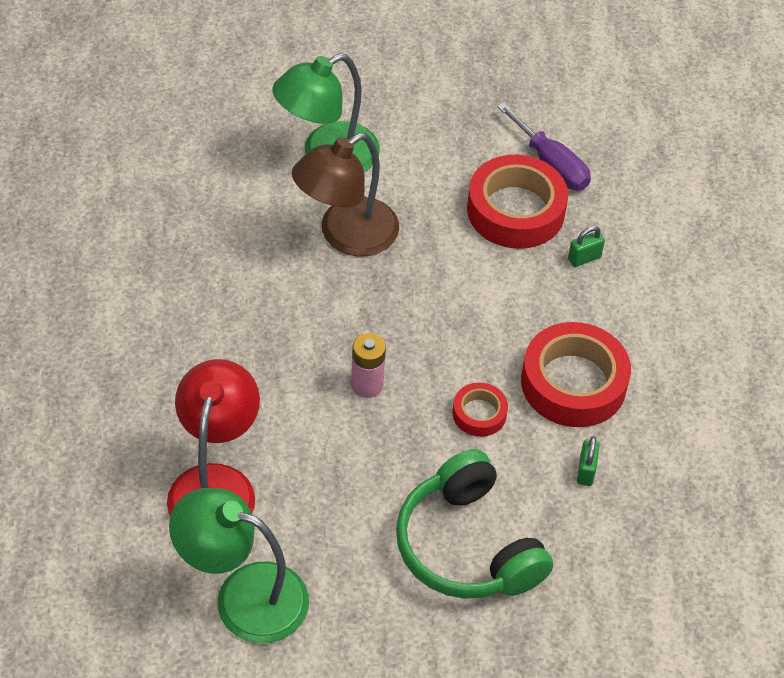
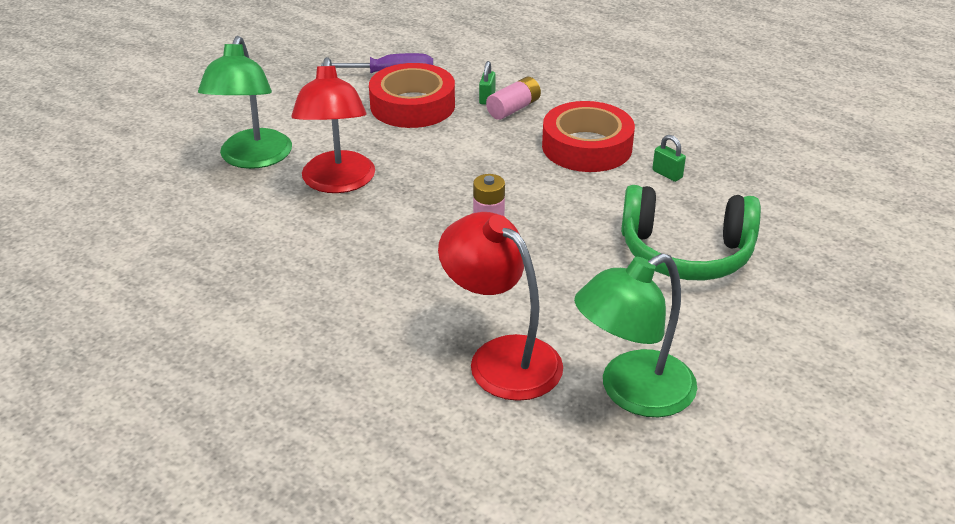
camera: 50 degrees left, 15 degrees down
brown lamp [292,133,399,257] -> red lamp [291,57,375,193]
red tape [453,383,508,437] -> none
none -> pink battery [486,77,541,120]

